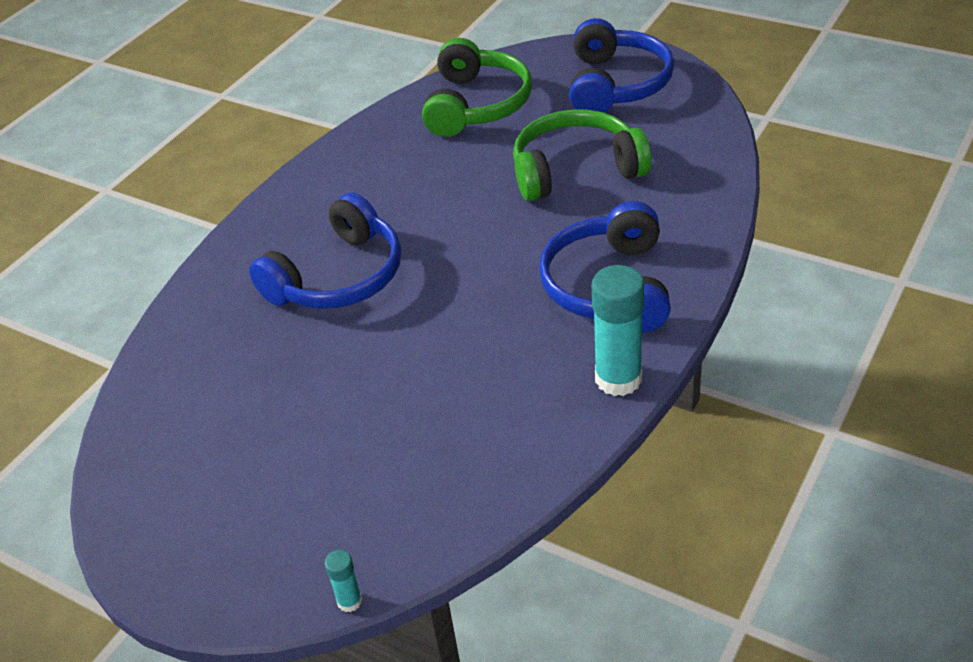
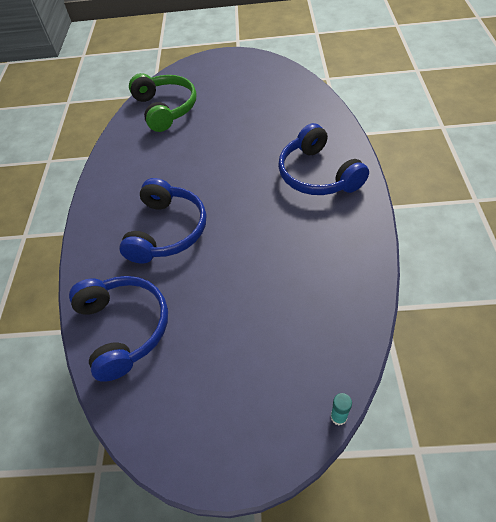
camera: 30 degrees left, 10 degrees up
green headphones [513,109,652,201] -> none
blue headphones [569,18,674,113] -> blue headphones moved to [69,276,168,382]
turquoise glue stick [592,265,644,396] -> none

